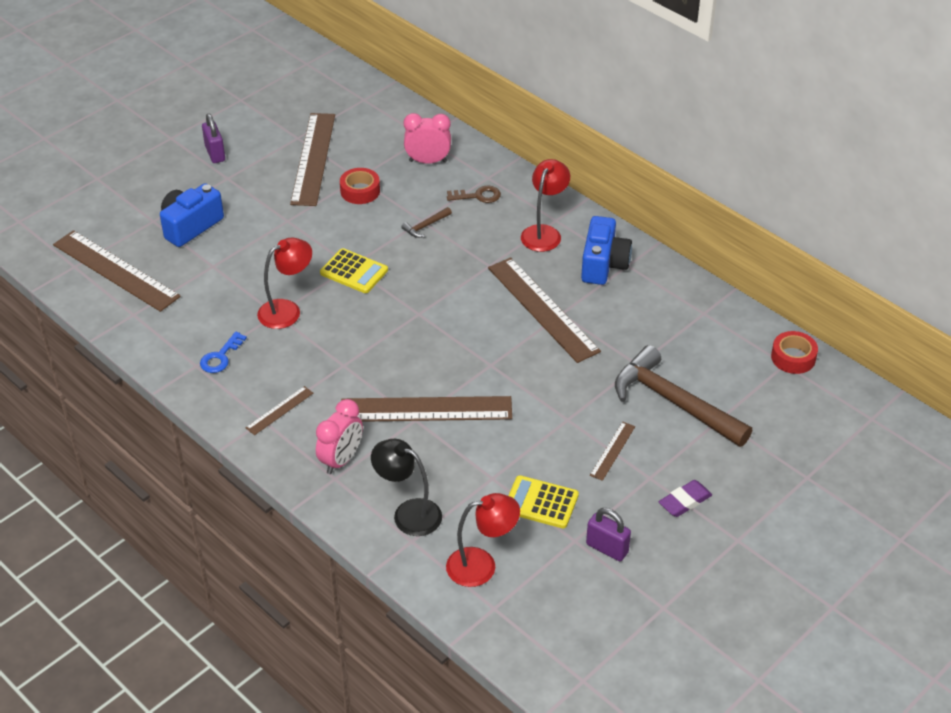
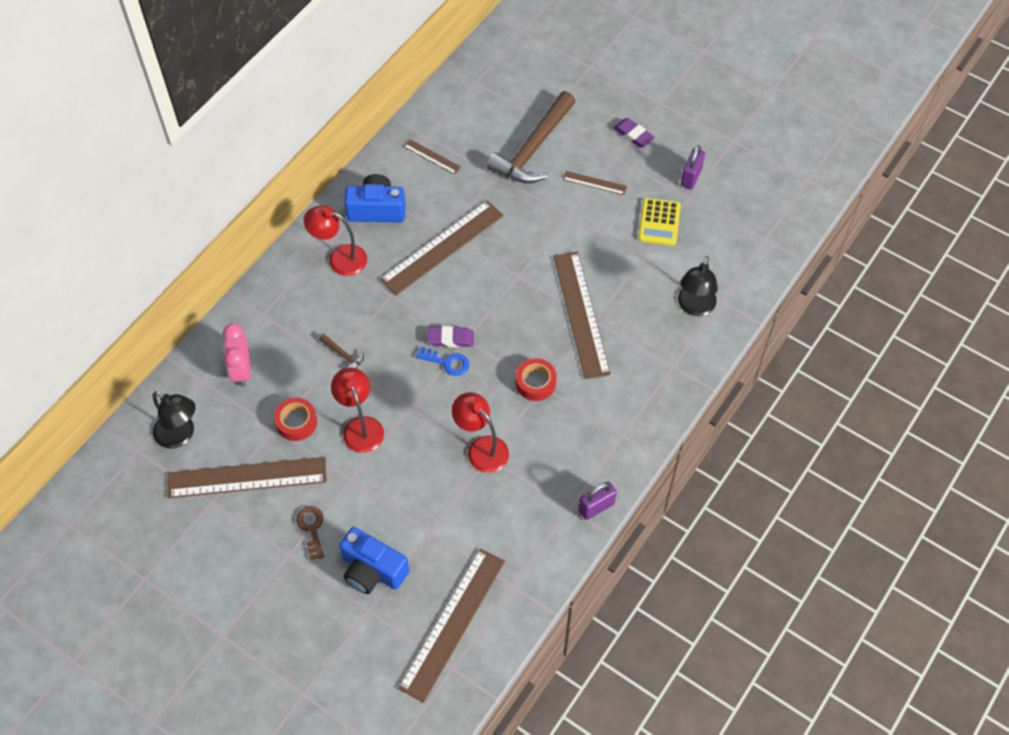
camera: 100 degrees left, 15 degrees up
blue key [200,332,247,373] -> blue key moved to [416,347,469,376]
purple padlock [202,113,225,163] -> purple padlock moved to [579,482,617,520]
brown ruler [246,386,313,435] -> brown ruler moved to [403,139,461,174]
pink clock [316,399,363,474] -> none
yellow calculator [320,248,388,293] -> none
red lamp [446,493,520,587] -> red lamp moved to [331,368,384,453]
brown key [447,186,501,203] -> brown key moved to [296,506,324,561]
red tape [771,331,818,374] -> red tape moved to [516,359,556,401]
none -> black lamp [153,391,196,448]
none -> purple eraser [427,326,474,347]

